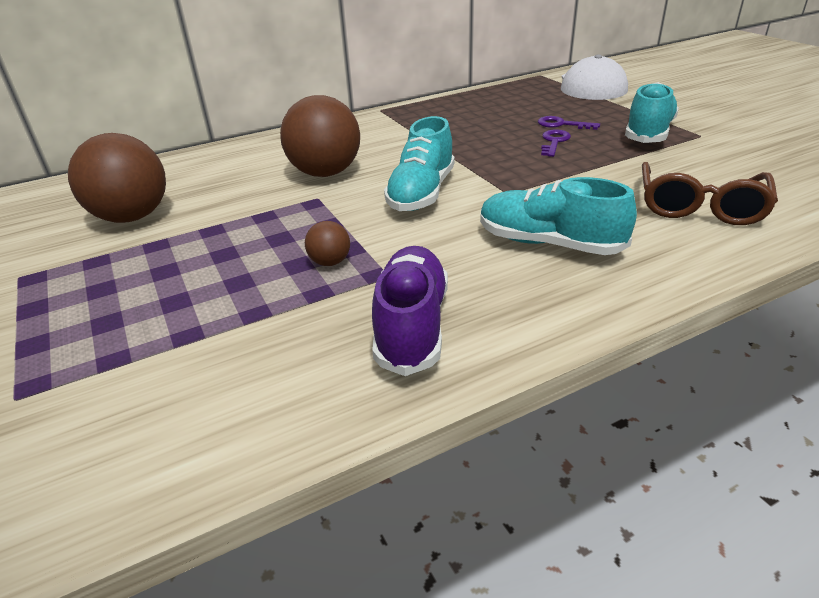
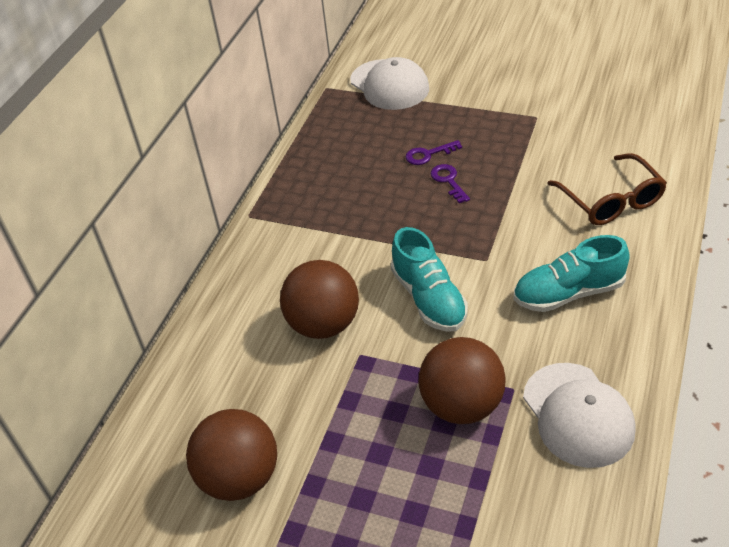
camera: 40 degrees left, 10 degrees up
brown ball [305,221,350,266] -> brown ball [419,337,506,424], size x2.22
purple shoe [372,246,448,376] -> white cap [523,363,636,468]
turquoise shoe [625,82,679,143] -> none

